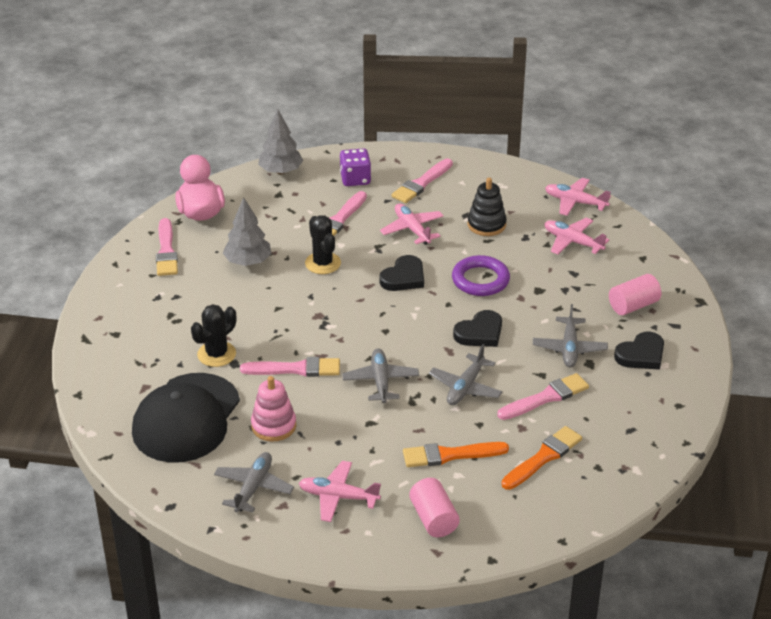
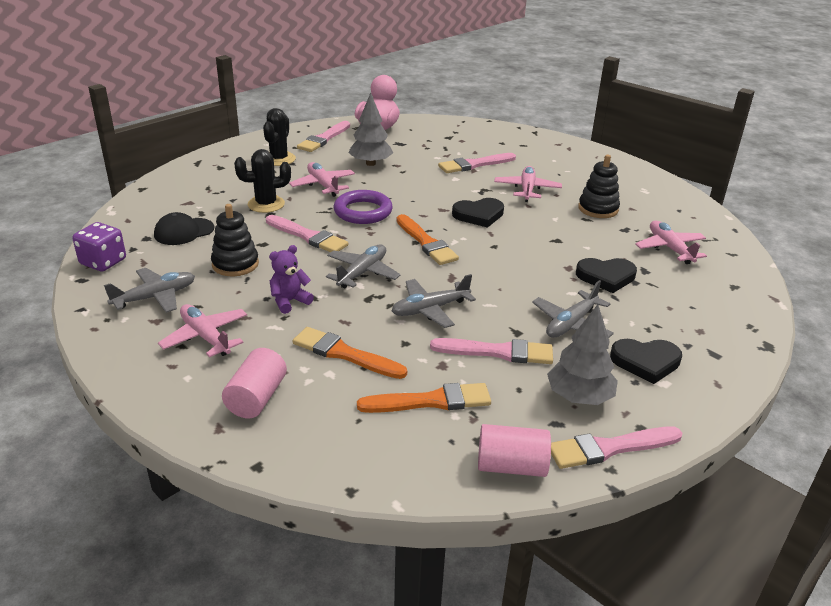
camera: 35 degrees right, 5 degrees down
black cap [132,373,240,463] -> black cap [154,212,214,245], size x0.49
pink stacking toy [251,376,296,442] -> black stacking toy [211,204,259,276]
grey tree [258,109,303,174] -> grey tree moved to [547,304,618,405]
black cactus [305,215,341,274] -> black cactus moved to [263,108,296,166]
purple dice [340,148,371,186] -> purple dice moved to [72,222,126,271]
pink brush [391,158,453,203] -> pink brush moved to [551,427,682,469]
purple ring [452,255,510,296] -> purple ring moved to [334,190,393,224]
black heart [453,310,502,347] -> black heart moved to [576,258,637,293]
pink plane [545,178,611,216] -> pink plane moved to [289,162,355,197]
pink cylinder [609,274,661,315] -> pink cylinder moved to [478,424,551,477]
none -> purple teddy bear [269,245,314,314]
none -> orange brush [397,214,459,265]

